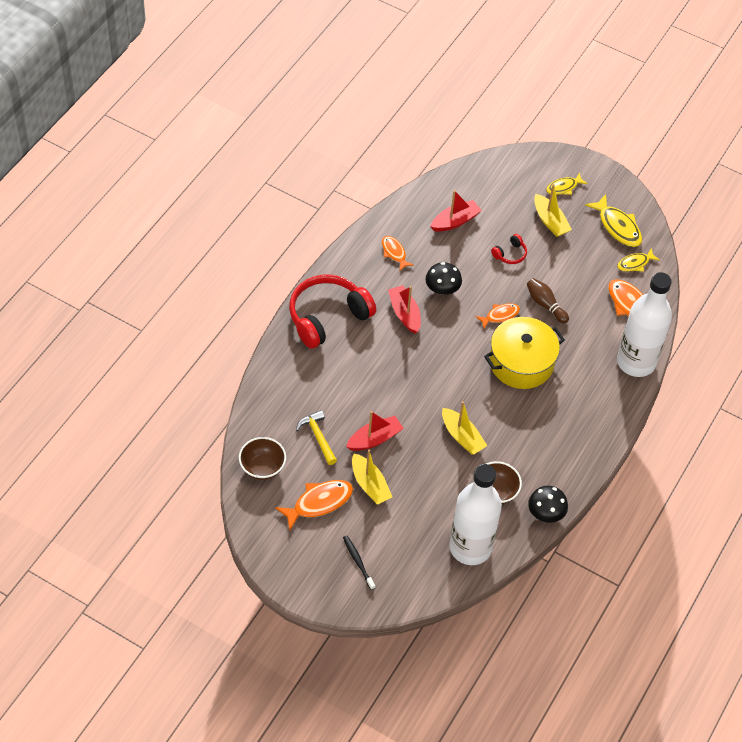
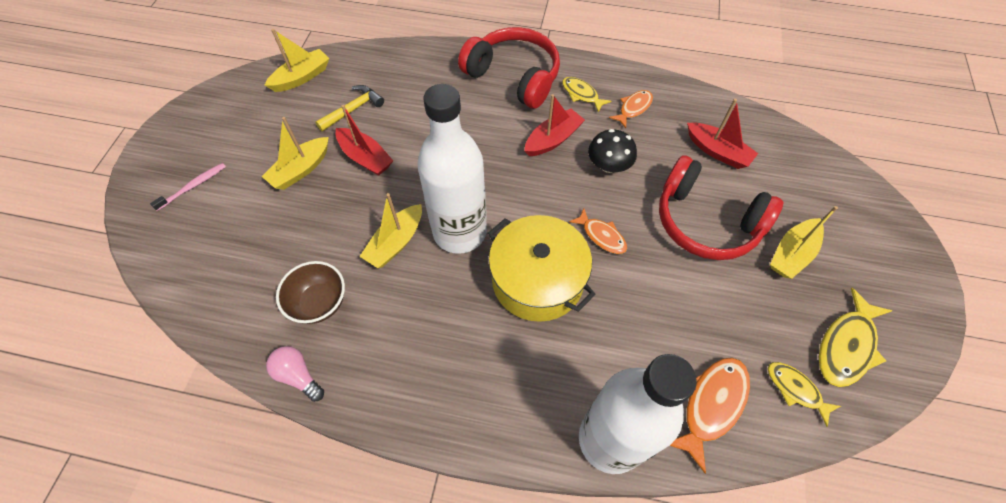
camera: 75 degrees right, 5 degrees up
brown bowl [239,437,286,480] -> yellow boat [264,29,329,92]
orange fish [275,480,353,531] -> none
black toothbrush [343,536,375,590] -> pink toothbrush [150,163,226,211]
white bottle [449,464,502,565] -> white bottle moved to [417,84,487,254]
red headphones [491,234,527,264] -> red headphones [659,155,783,260], size x2.34
brown bowling pin [527,278,569,324] -> none
black mushroom [528,486,568,523] -> pink light bulb [266,346,324,402]
yellow fish [546,173,588,195] -> yellow fish moved to [562,77,611,113]

